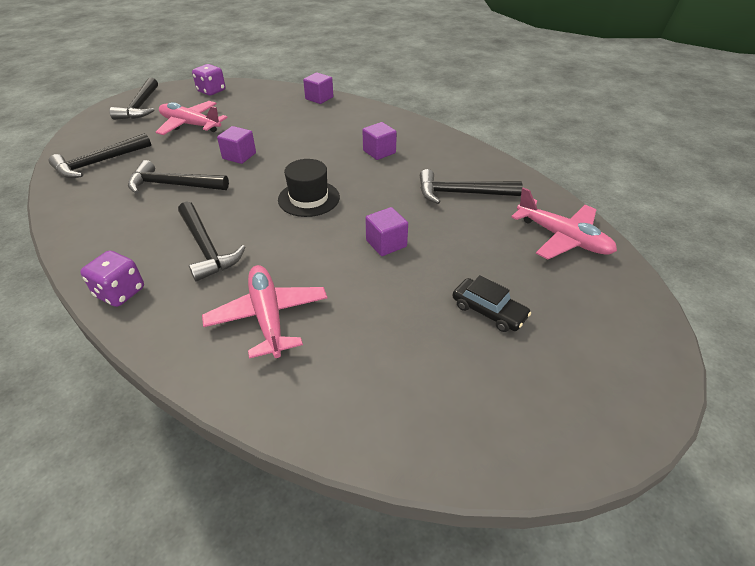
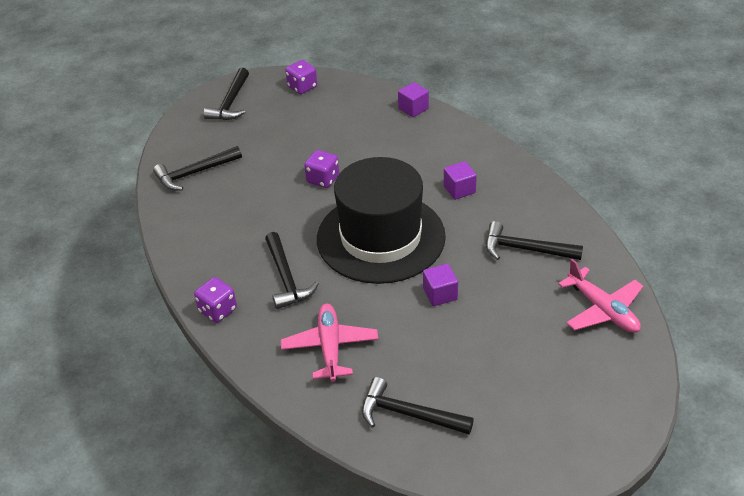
camera: 15 degrees right, 0 degrees up
black hammer [128,160,229,194] -> black hammer moved to [362,377,474,434]
pink plane [156,101,228,135] -> none
purple cube [217,126,256,164] -> purple dice [304,150,339,188]
black hat [278,159,340,217] -> black hat [317,157,446,284], size x2.25
black car [452,275,531,332] -> none

